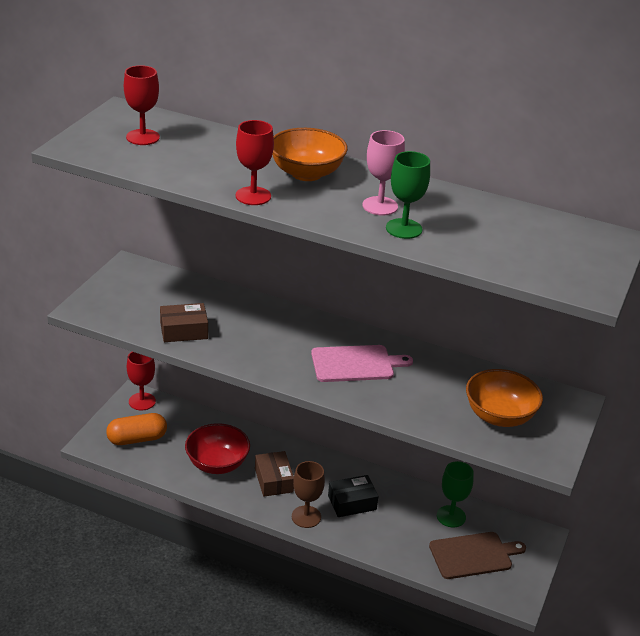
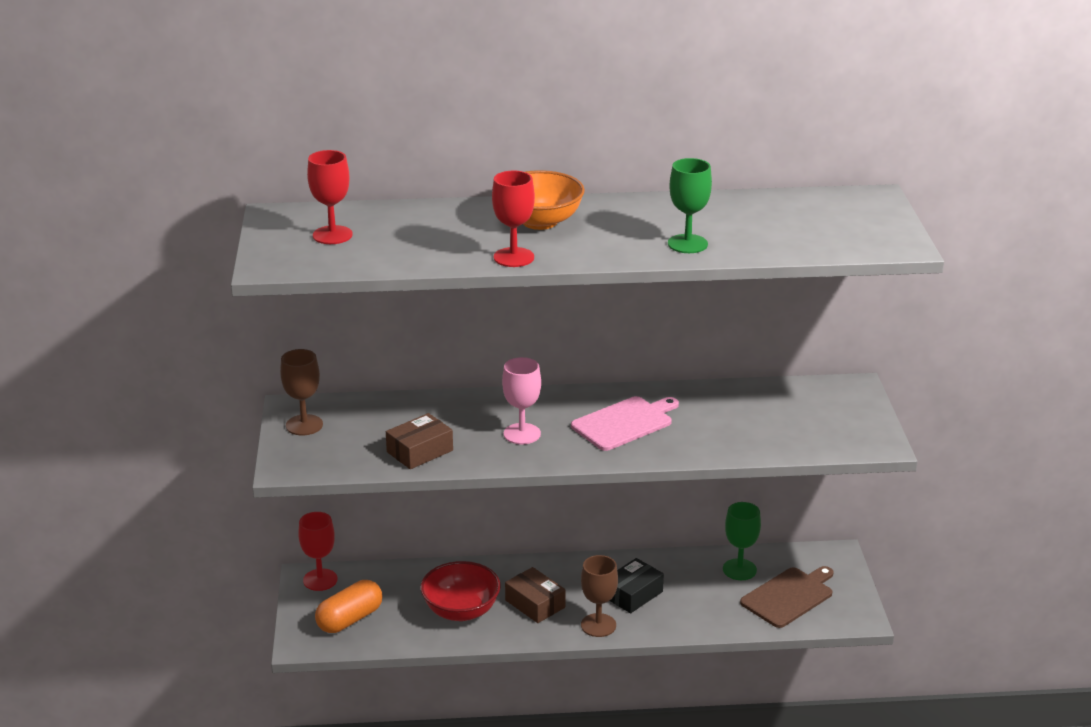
camera: 25 degrees left, 5 degrees down
pink goblet [362,130,405,215] -> pink goblet moved to [502,357,541,444]
orange bowl [466,369,543,427] -> none
none -> brown goblet [280,349,323,435]

